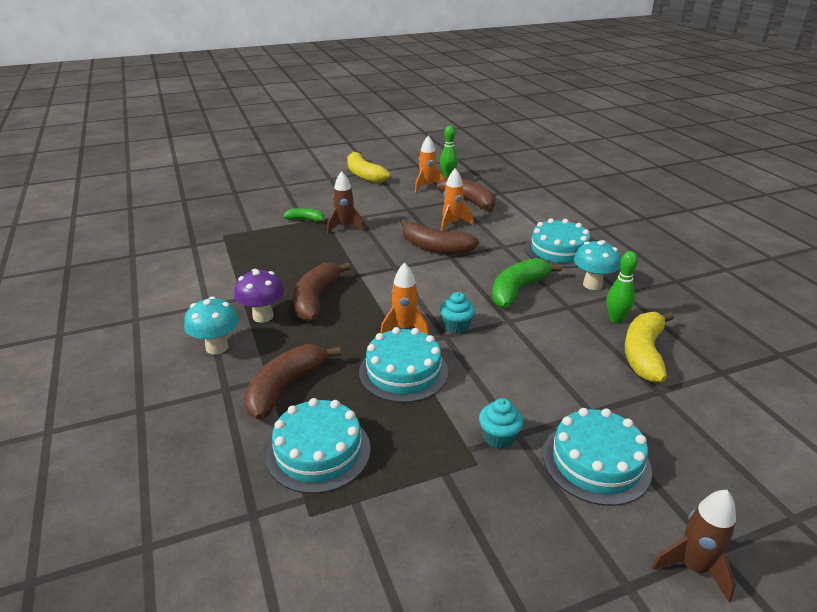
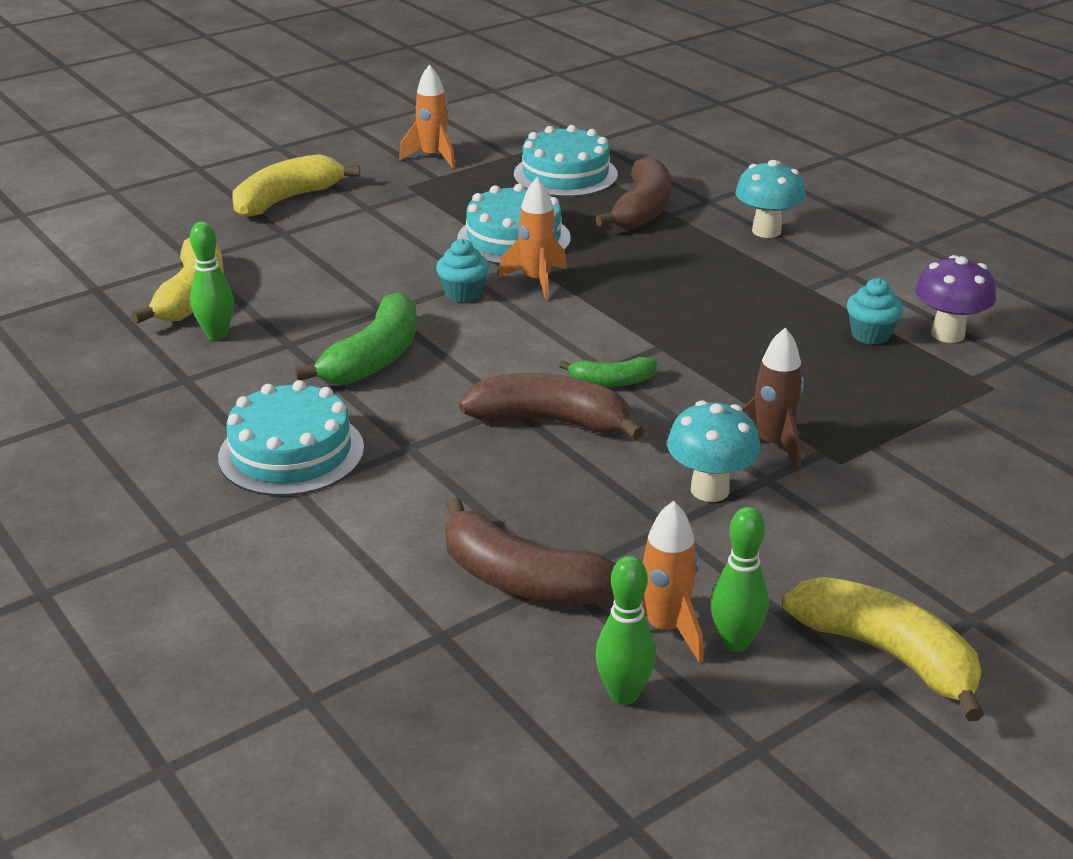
camera: 165 degrees right, 0 degrees up
purple mushroom [234,269,284,323] -> purple mushroom moved to [915,255,996,343]
green banana [283,208,327,222] -> green banana moved to [559,357,657,387]
brown banana [293,262,351,322] -> none
orange rocket [441,168,474,231] -> orange rocket moved to [399,64,455,169]
turquoise cupcake [479,398,524,449] -> turquoise cupcake moved to [847,278,903,345]
turquoise cake [543,408,652,506] -> yellow banana [232,154,360,217]
turquoise mushroom [574,240,621,290] -> turquoise mushroom moved to [667,401,761,502]
brown rocket [651,490,736,602] -> none
none -> green bowling pin [711,507,769,652]

